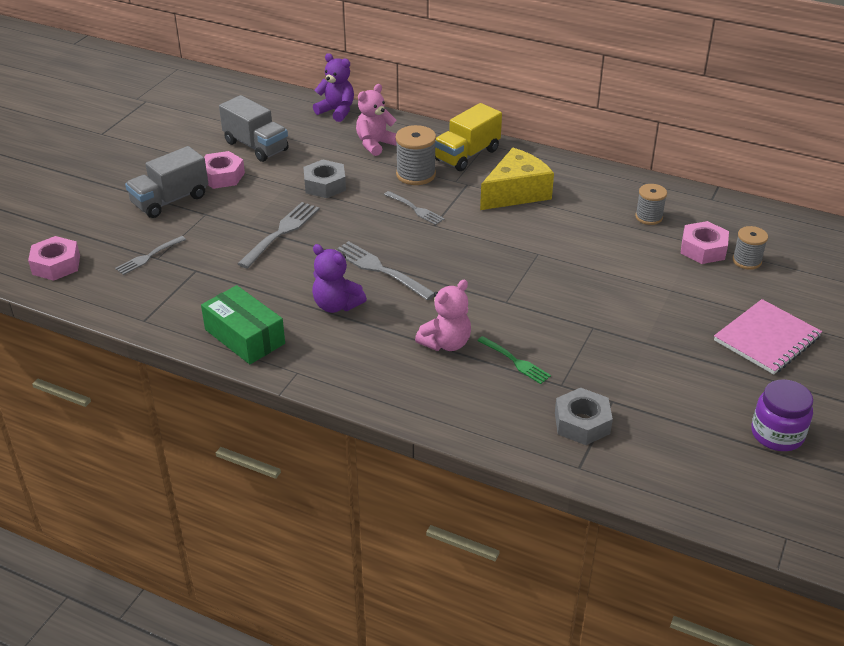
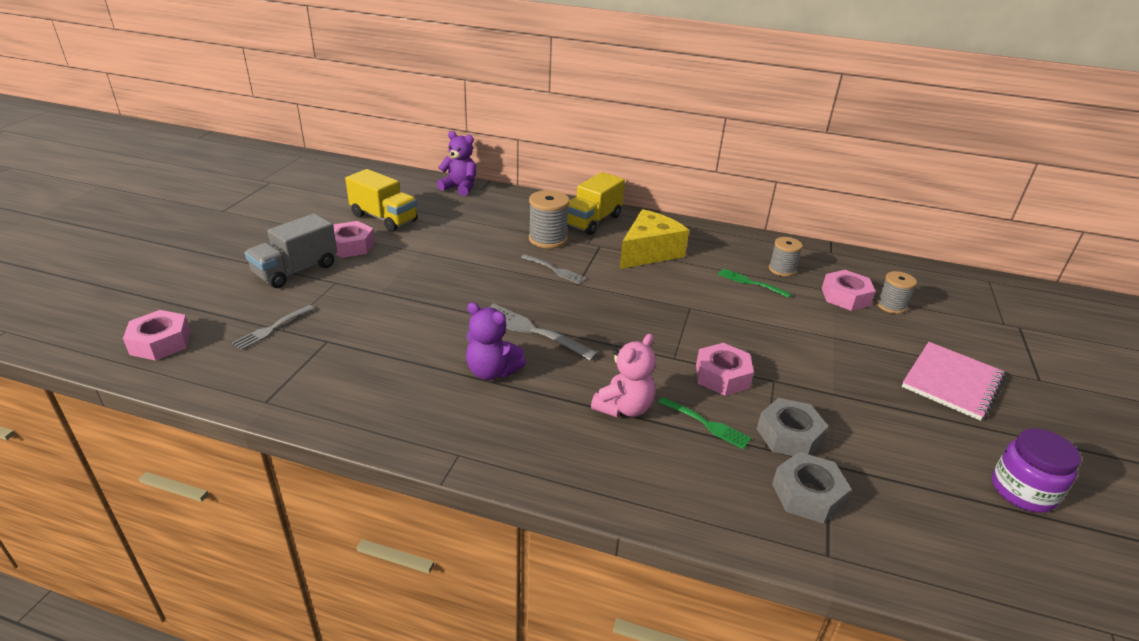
camera: 10 degrees left, 5 degrees down
green box [201,285,285,364] -> none
grey truck [219,95,289,162] -> yellow truck [345,169,418,232]
grey fork [238,202,320,268] -> none
grey nut [303,160,346,198] -> grey nut moved to [757,398,829,456]
pink teddy bear [356,84,397,156] -> none
none -> pink nut [696,343,754,396]
none -> green fork [718,268,792,298]

